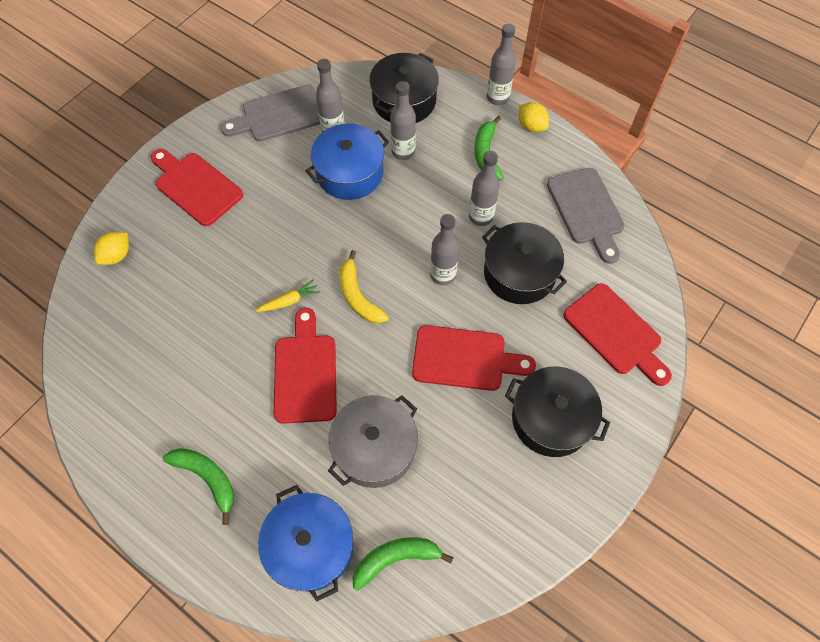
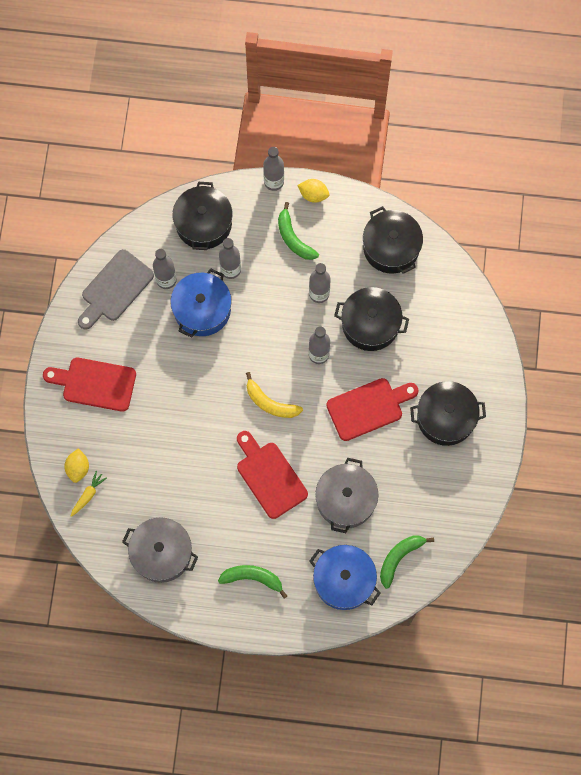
camera: 30 degrees left, 10 degrees up
yellow carrot [256,279,320,312] -> yellow carrot moved to [71,471,107,517]
grey cutting board [547,168,625,264] -> black pot [363,206,423,274]
red cutting board [563,283,672,386] -> none
none -> grey pot [122,517,198,583]

